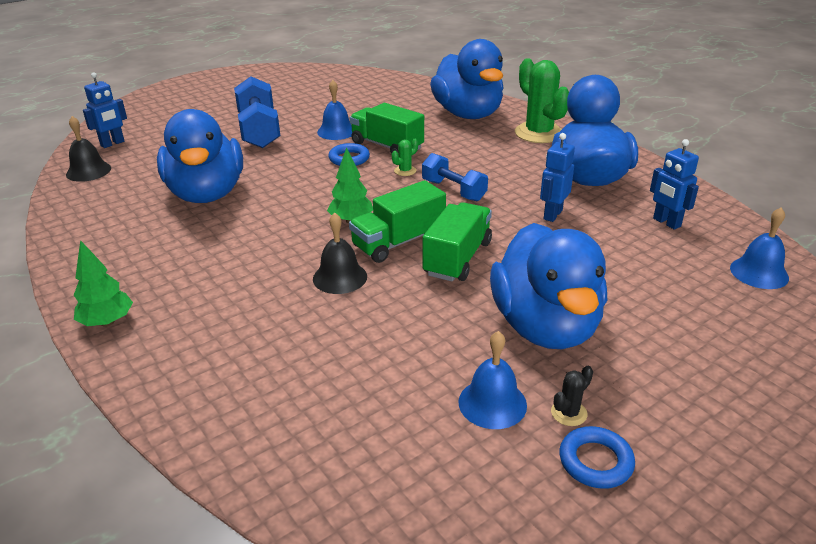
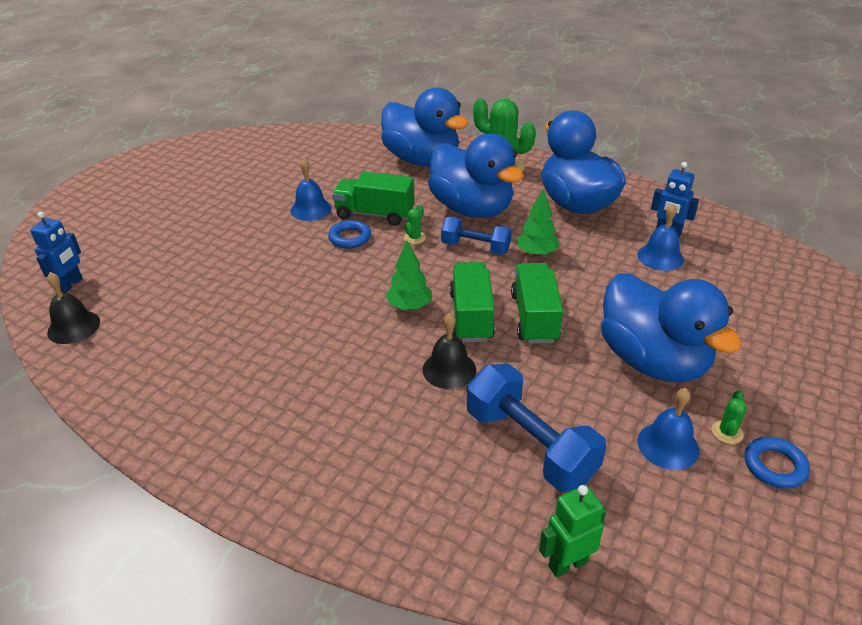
camera: 25 degrees left, 5 degrees up
green tree [74,240,133,327] -> green tree moved to [517,190,559,256]
blue duck [157,109,243,203] -> blue duck moved to [428,134,524,218]
blue dumbbell [234,76,280,148] -> blue dumbbell moved to [467,364,606,492]
green truck [349,180,446,263] -> green truck turned 150 degrees clockwise [449,262,495,342]
blue robot [540,133,575,222] -> none
black cactus [551,366,593,426] -> green cactus [712,390,747,444]
blue bell [730,208,789,289] -> blue bell moved to [638,204,684,271]
none -> green robot [539,485,606,578]

